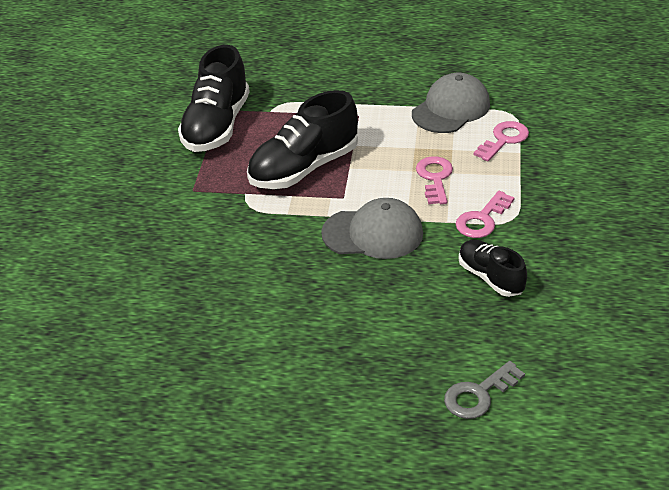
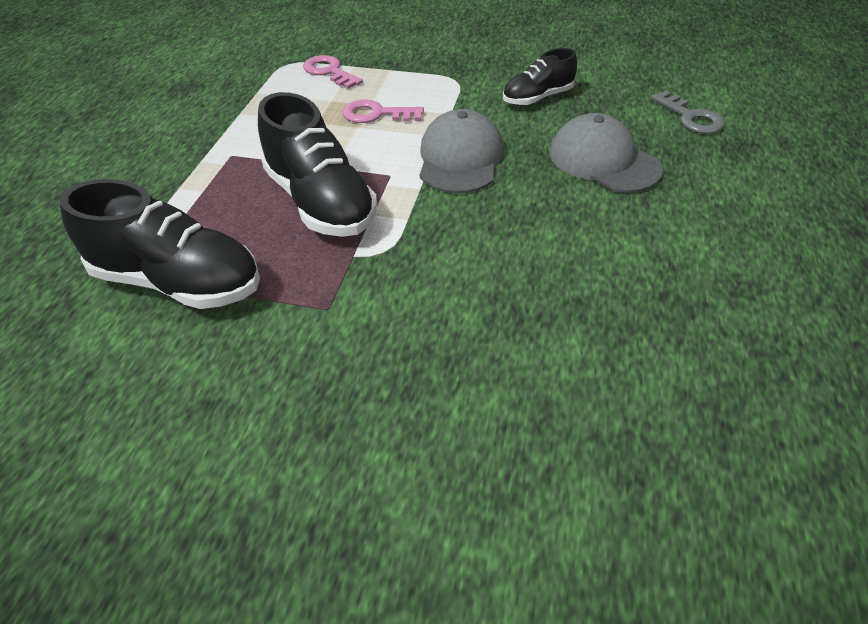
camera: 85 degrees left, 5 degrees up
grey cap [412,73,490,133] -> grey cap moved to [550,113,663,193]
pink key [456,191,515,238] -> none

